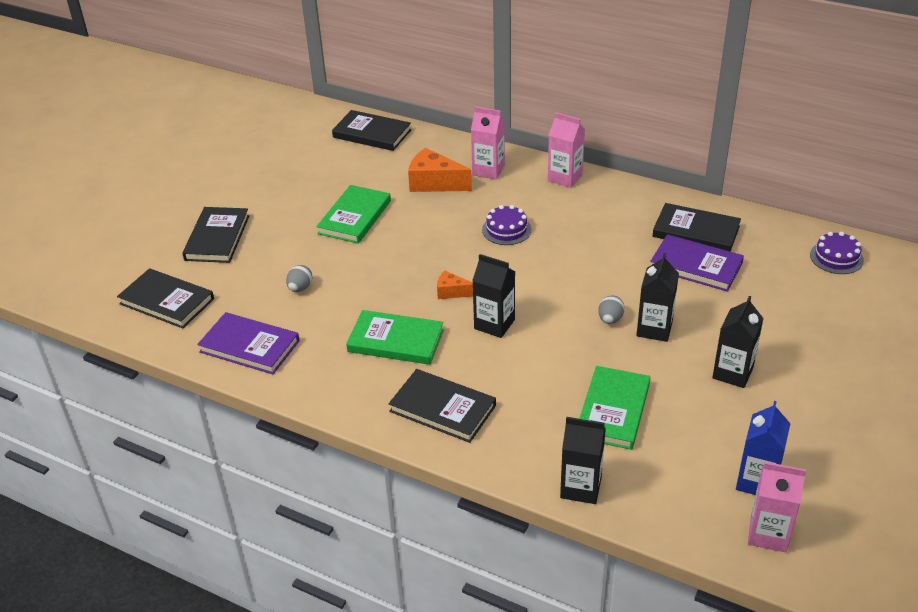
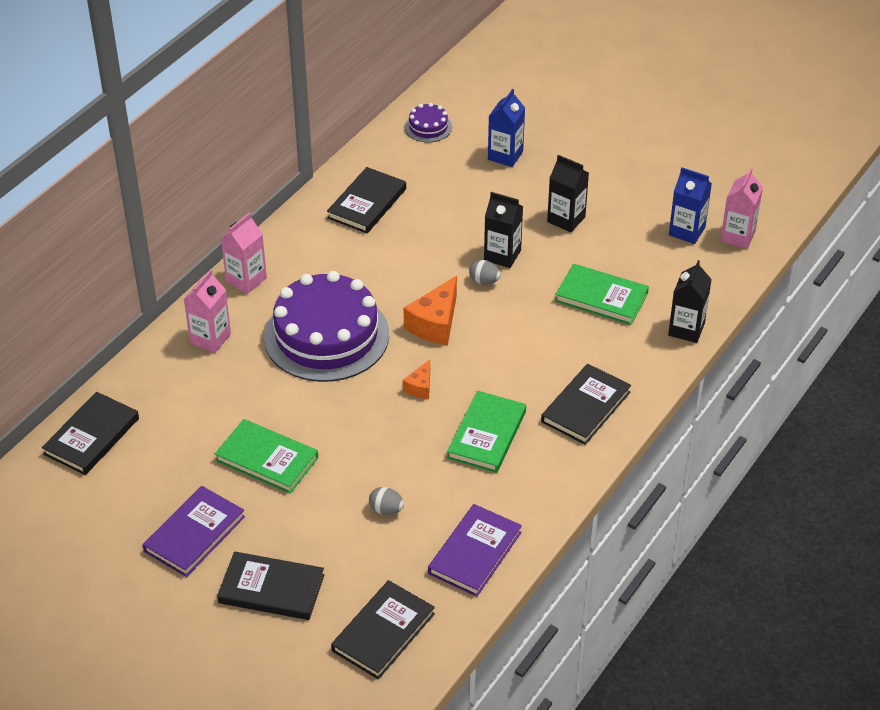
camera: 85 degrees left, 5 degrees up
orange cheese [408,148,472,192] -> orange cheese moved to [404,276,457,345]
black carton [472,254,515,338] -> none
purple cake [482,205,531,245] -> purple cake [264,271,389,382], size x2.35
purple book [650,234,744,292] -> purple book moved to [143,486,245,577]
none -> blue carton [488,89,525,167]

